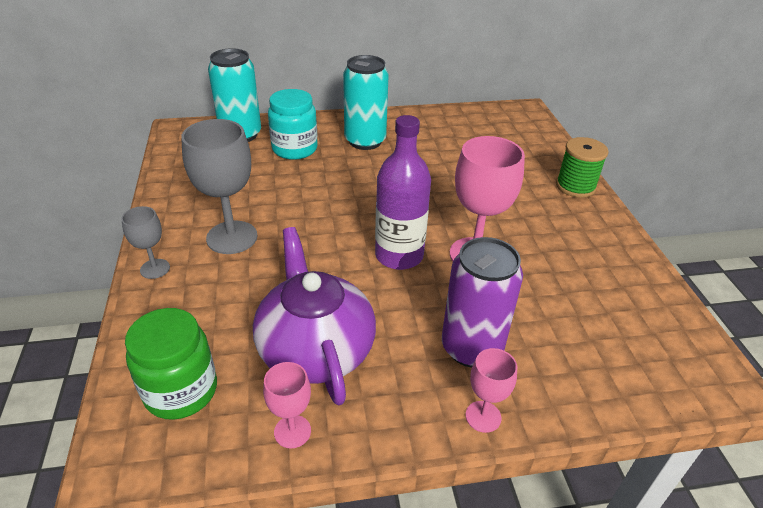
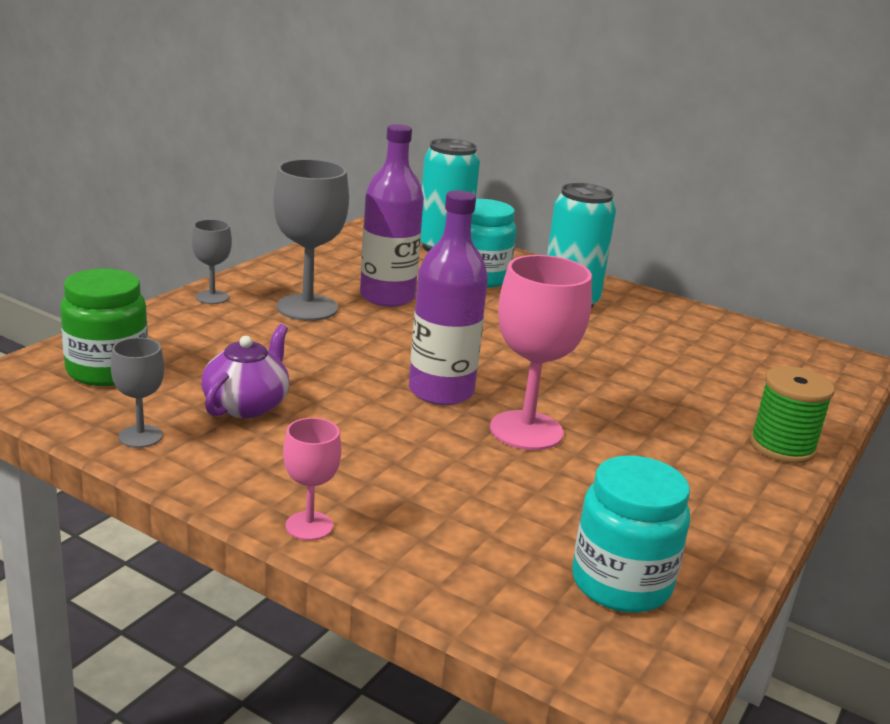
camera: 40 degrees right, 15 degrees down
purple teapot [253,227,376,405] -> purple teapot [201,324,289,418], size x0.60
pink goblet [263,362,311,448] -> grey goblet [111,337,164,448]
purple can [442,237,523,368] -> none
none -> purple bottle [360,124,424,307]
none -> turquoise jar [572,455,690,613]

